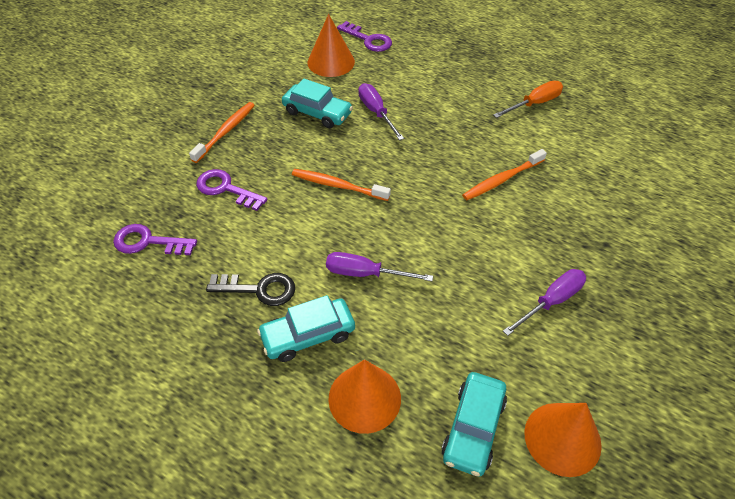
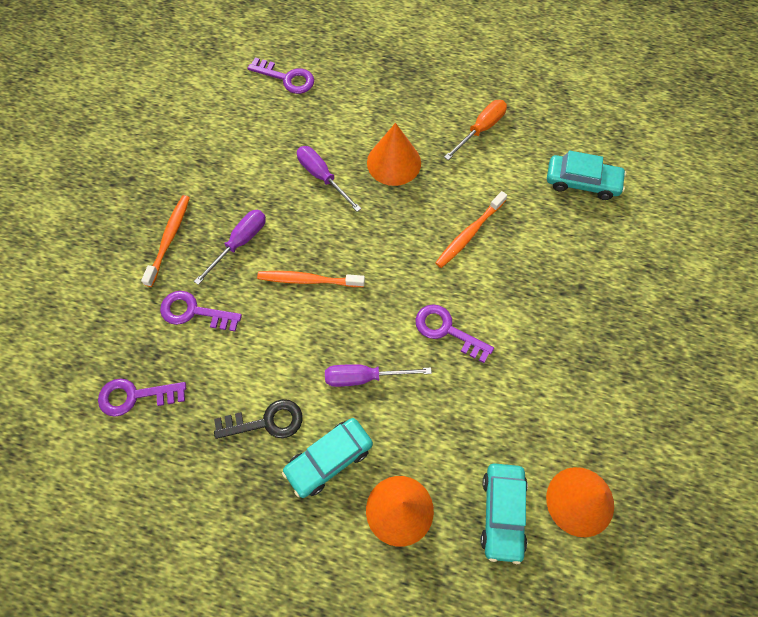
camera: 15 degrees left, 15 degrees up
turquoise car [282,78,353,128] -> turquoise car moved to [547,150,626,200]
orange cone [308,14,355,77] -> orange cone moved to [367,123,421,186]
purple screwdriver [503,269,586,336] -> purple screwdriver moved to [194,210,266,285]
none -> purple key [415,304,494,363]

